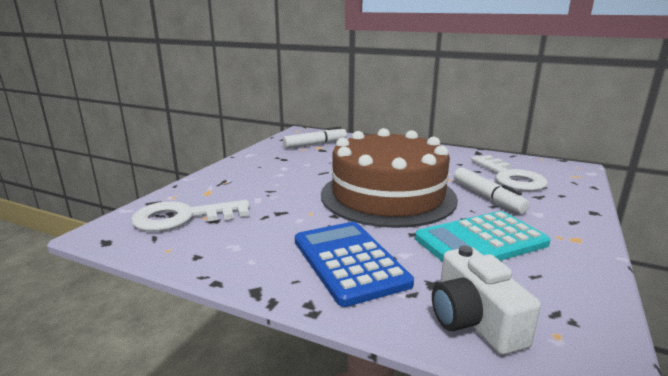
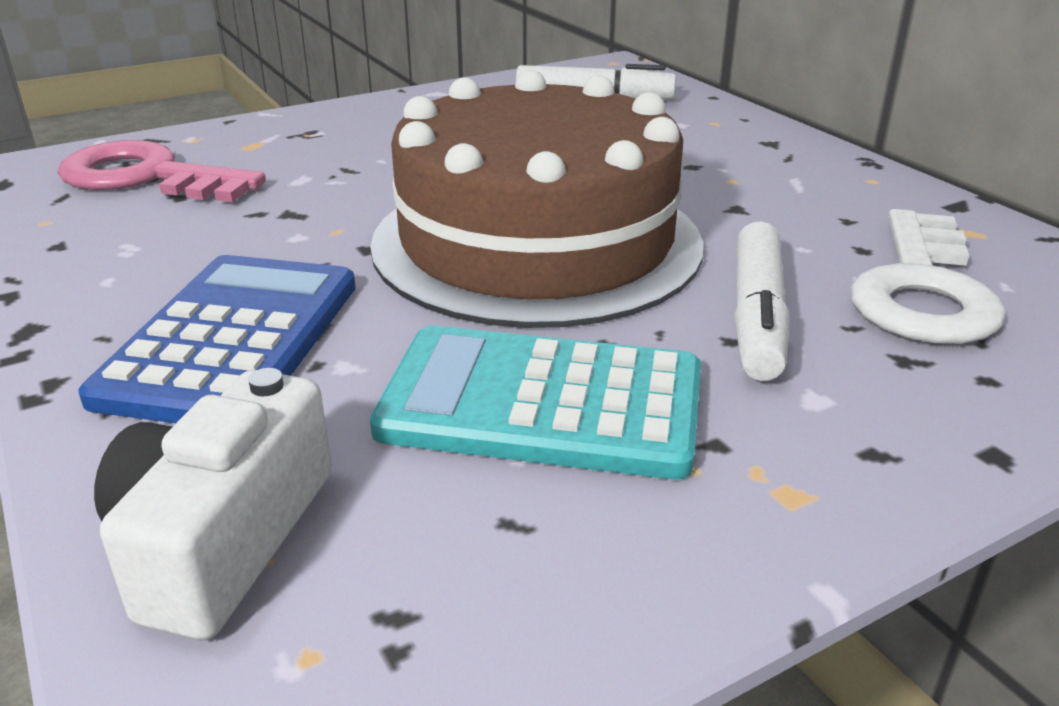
camera: 35 degrees right, 10 degrees up
white key [131,200,250,231] -> pink key [57,140,266,202]

